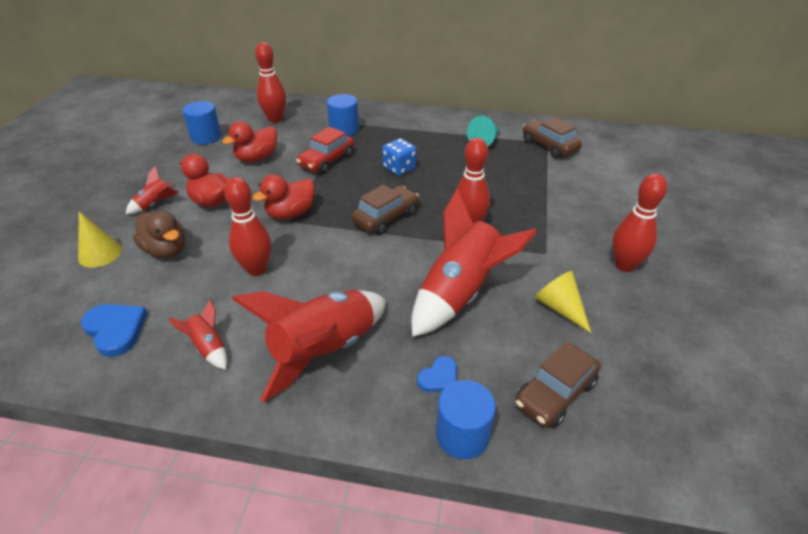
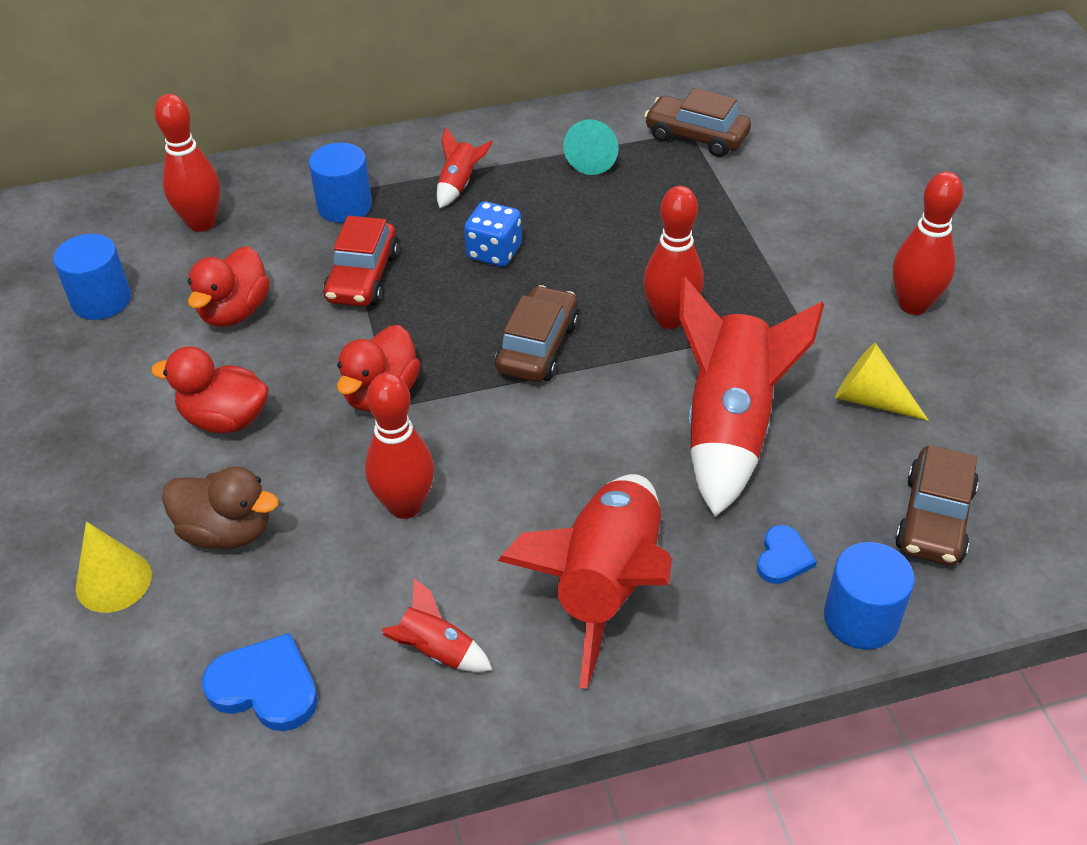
camera: 25 degrees left, 5 degrees up
red rocket [126,166,179,214] -> red rocket moved to [437,127,493,208]

